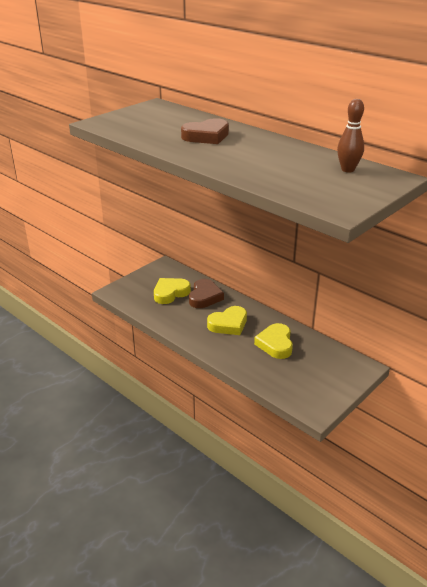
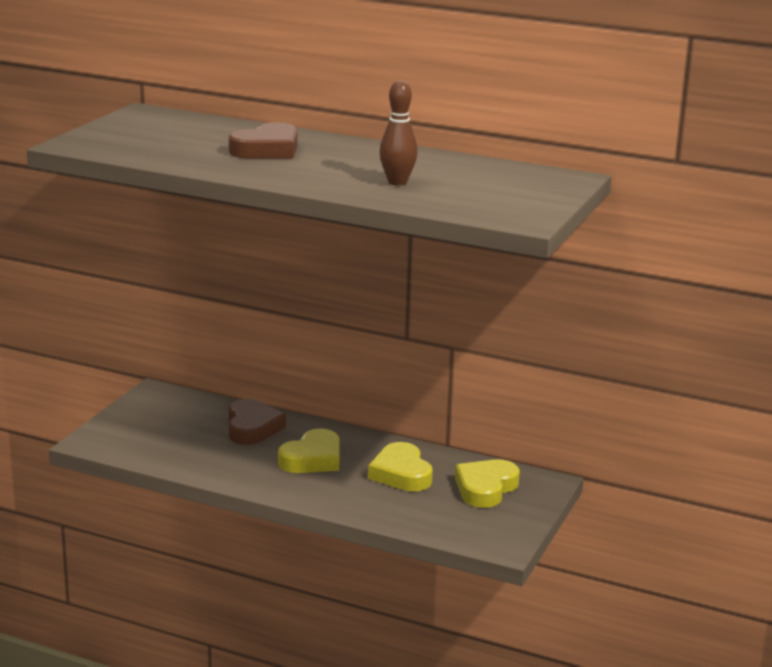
camera: 20 degrees left, 10 degrees down
yellow heart [154,278,191,304] -> yellow heart moved to [455,459,520,508]
brown bowling pin [337,99,364,173] -> brown bowling pin moved to [380,81,418,186]

